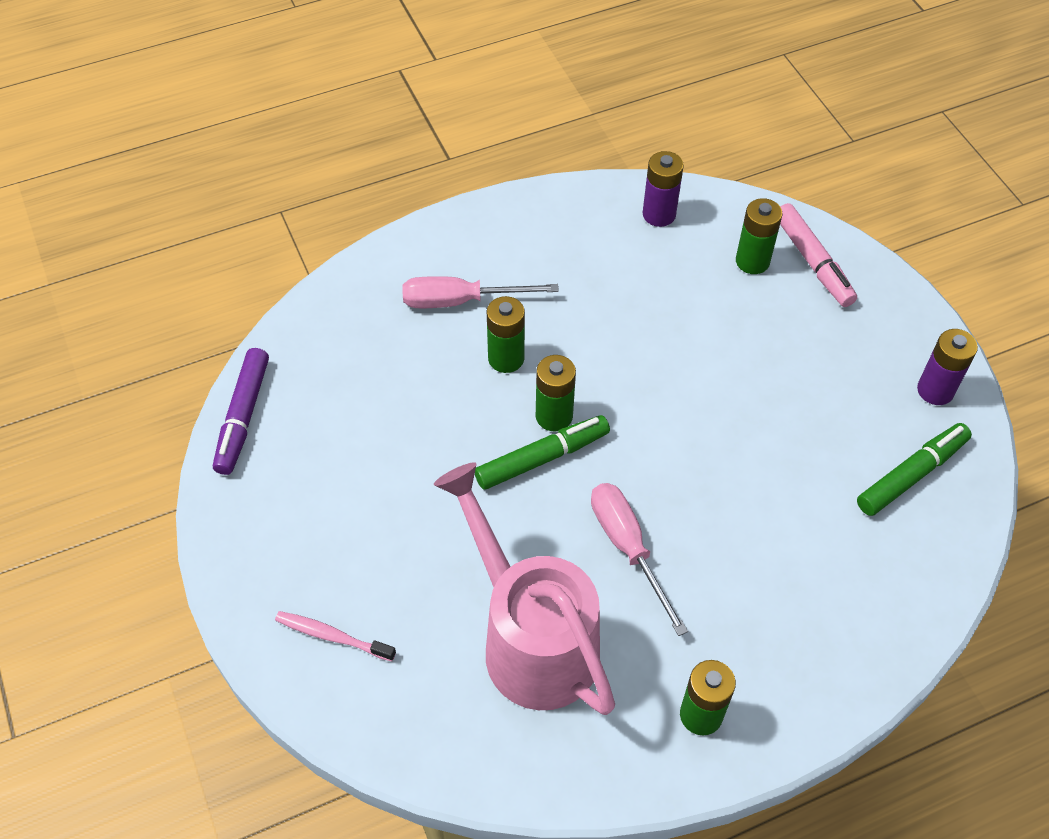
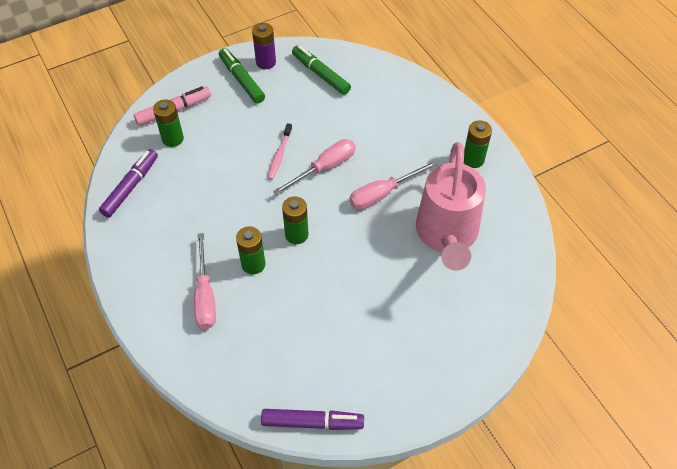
camera: 95 degrees left, 0 degrees up
pink toothbrush [275,611,396,661] -> pink toothbrush moved to [268,123,292,180]
pink watering can [434,462,615,715] -> pink watering can turned 45 degrees counterclockwise [416,142,486,271]
green marker [475,415,610,490] -> green marker moved to [219,48,265,104]
purple battery [643,151,684,227] -> purple marker [99,149,158,218]
none -> pink screwdriver [273,139,356,195]

